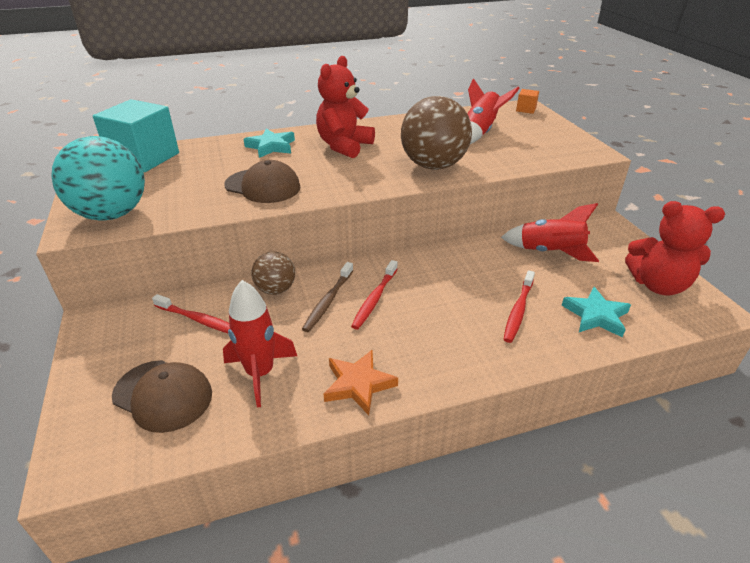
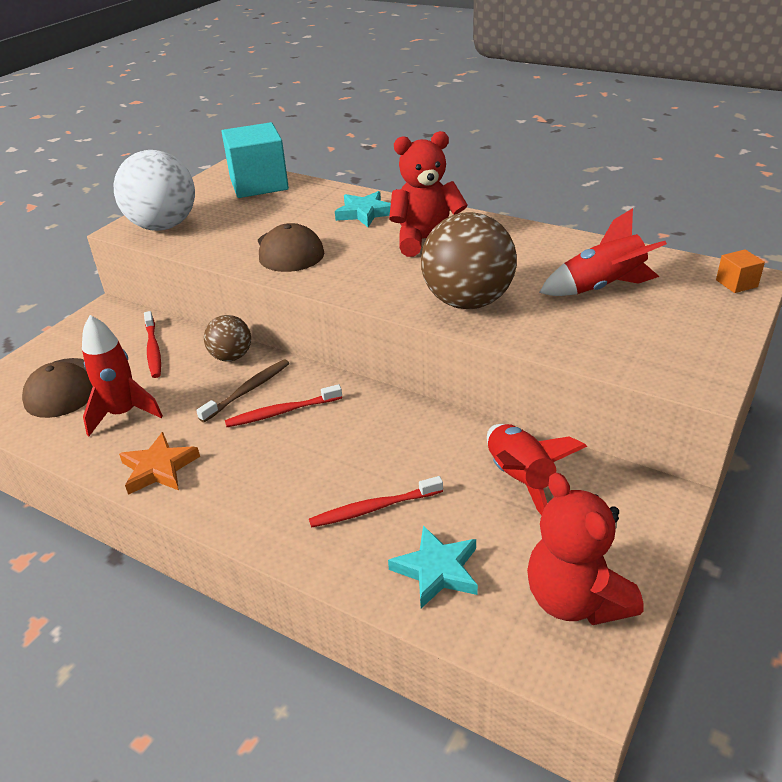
camera: 50 degrees right, 0 degrees up
turquoise ball [52,136,145,221] -> white ball [114,150,195,231]
brown toothbrush [302,262,354,332] -> brown toothbrush turned 150 degrees clockwise [196,359,289,422]

